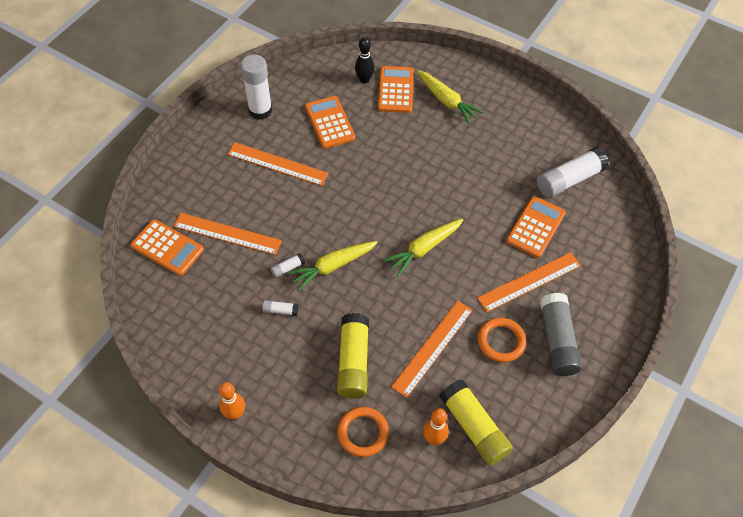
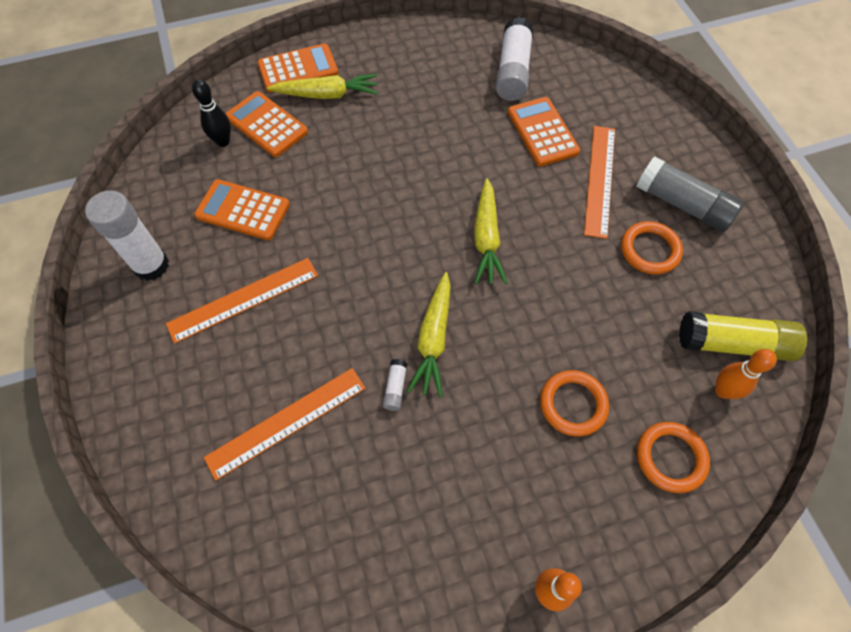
camera: 50 degrees left, 5 degrees up
orange calculator [131,219,204,276] -> orange calculator moved to [257,43,338,92]
white glue stick [262,300,298,316] -> none
yellow glue stick [337,313,369,399] -> orange ring [540,370,609,436]
orange ruler [391,300,473,398] -> none

